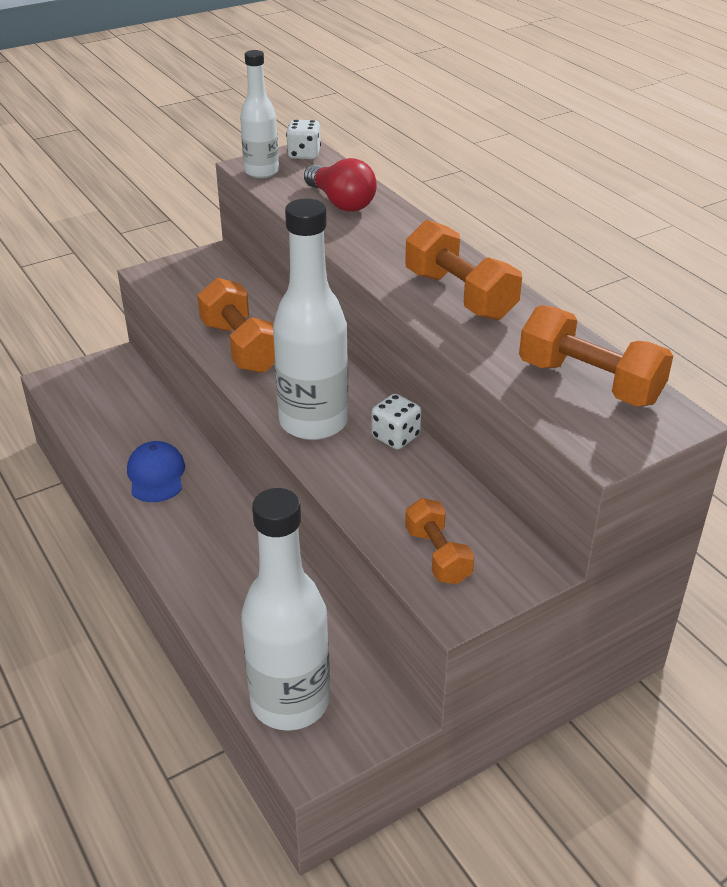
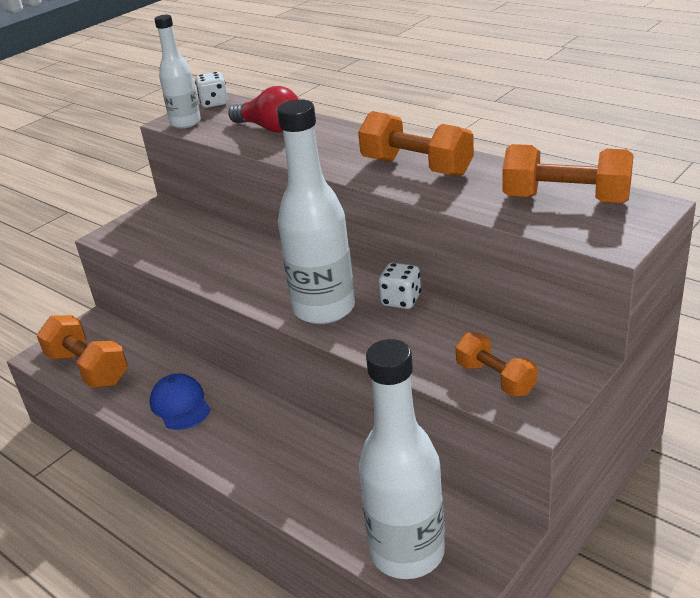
camera: 15 degrees left, 5 degrees down
orange dumbbell [197,278,275,373] -> orange dumbbell moved to [37,315,128,388]

